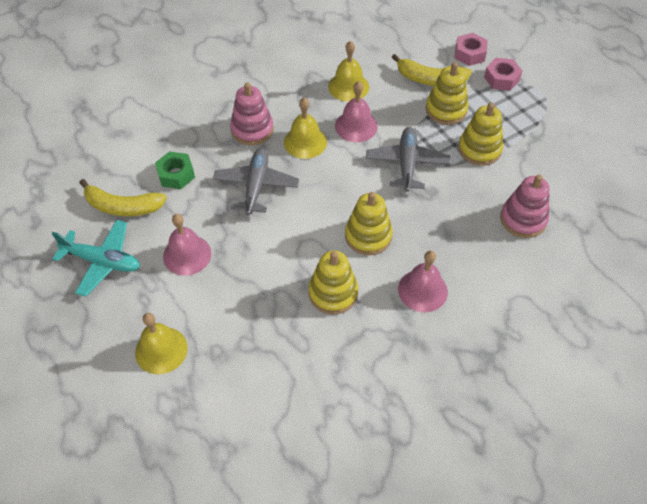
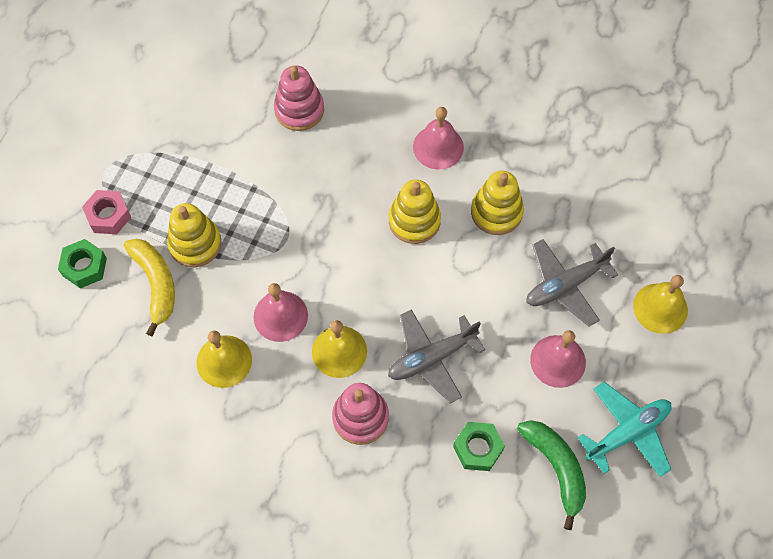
camera: 125 degrees left, 10 degrees up
turquoise plane [51,220,140,297] -> turquoise plane turned 75 degrees clockwise [578,382,672,477]
yellow banana [79,179,167,216] -> green banana [517,420,586,530]
grey plane [366,127,450,192] -> grey plane moved to [526,239,618,326]
pink nut [455,33,488,66] -> green nut [58,239,107,288]
yellow stacking toy [458,103,503,166] -> none

